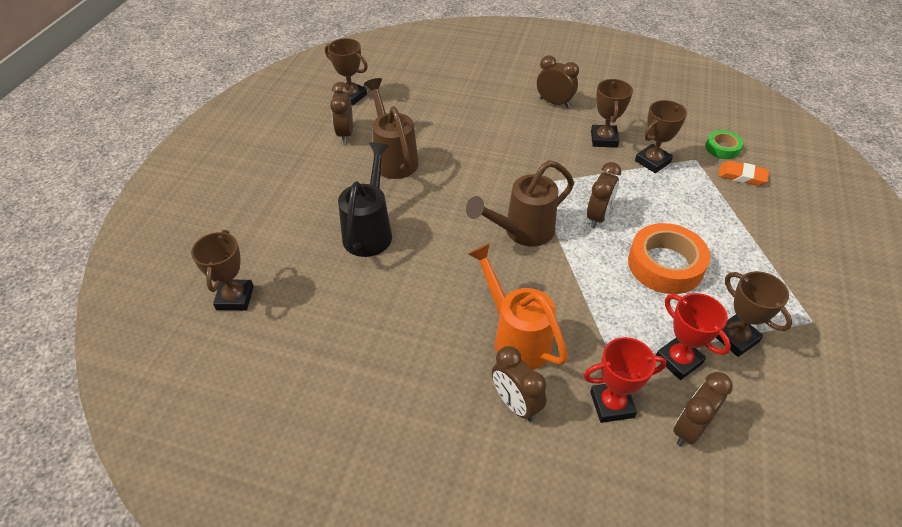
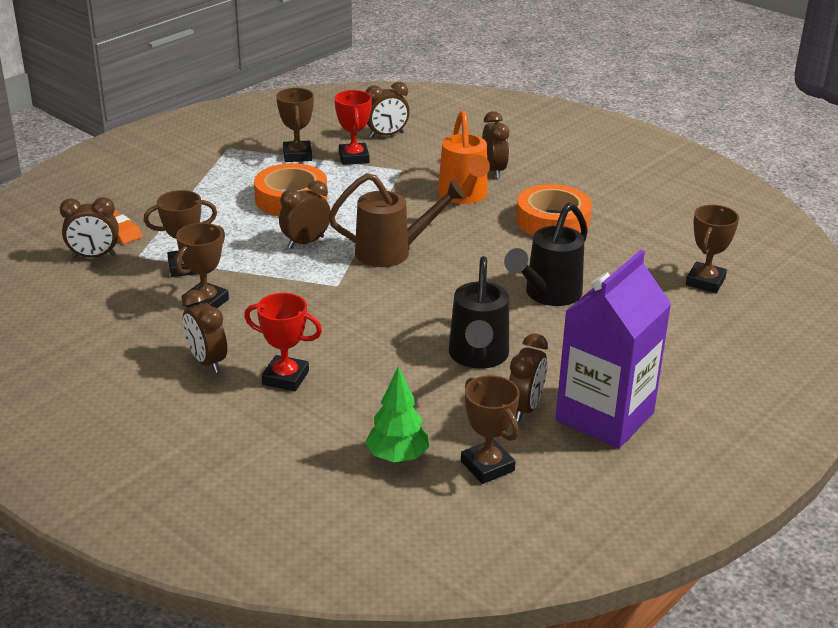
camera: 155 degrees left, 15 degrees down
brown watering can [364,78,419,179] -> black watering can [449,256,509,369]
red trophy [583,337,667,423] -> red trophy moved to [244,293,322,391]
green tape [706,130,743,159] -> brown clock [60,197,119,258]
none -> green tree [365,366,429,462]
none -> orange tape [516,184,592,236]
none -> purple carton [556,250,671,449]

